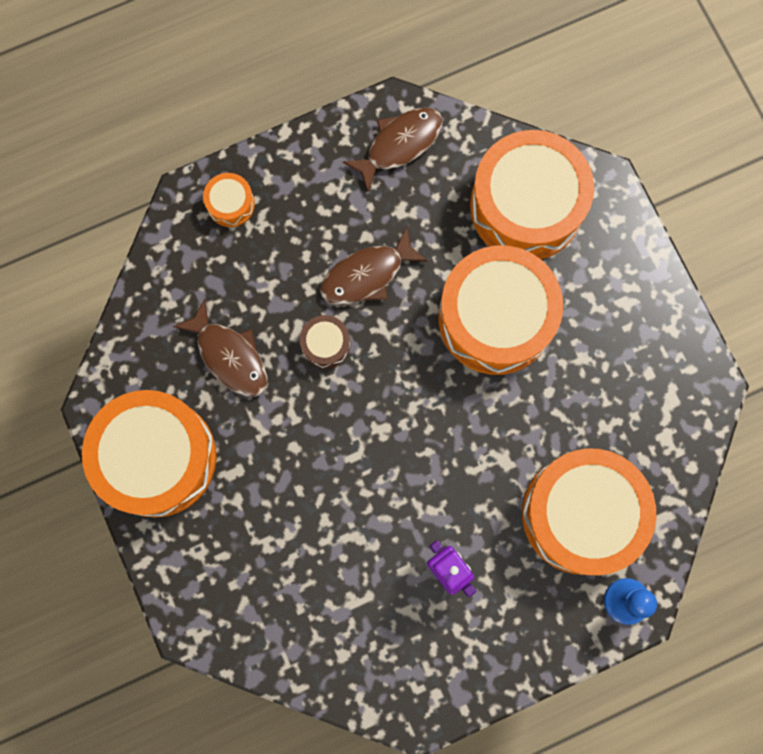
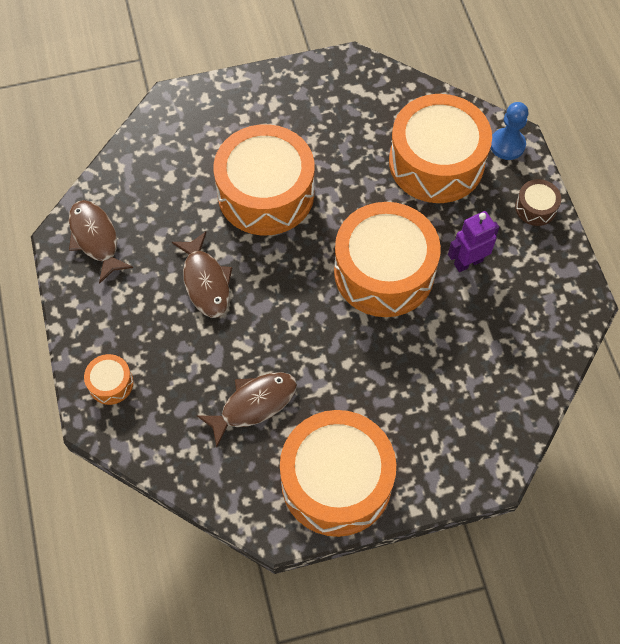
camera: 80 degrees left, 15 degrees down
brown drum [300,315,350,369] -> brown drum moved to [515,179,561,226]
orange drum [470,130,594,259] -> orange drum moved to [334,202,441,317]

